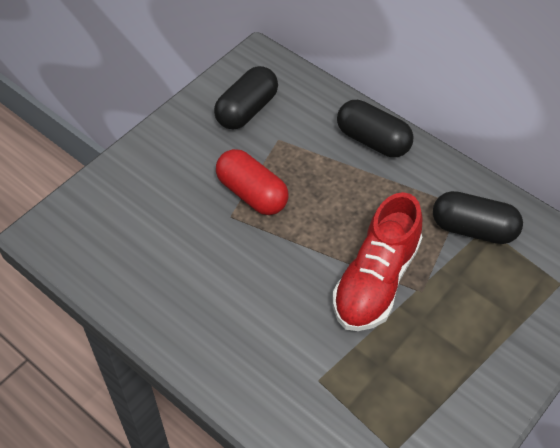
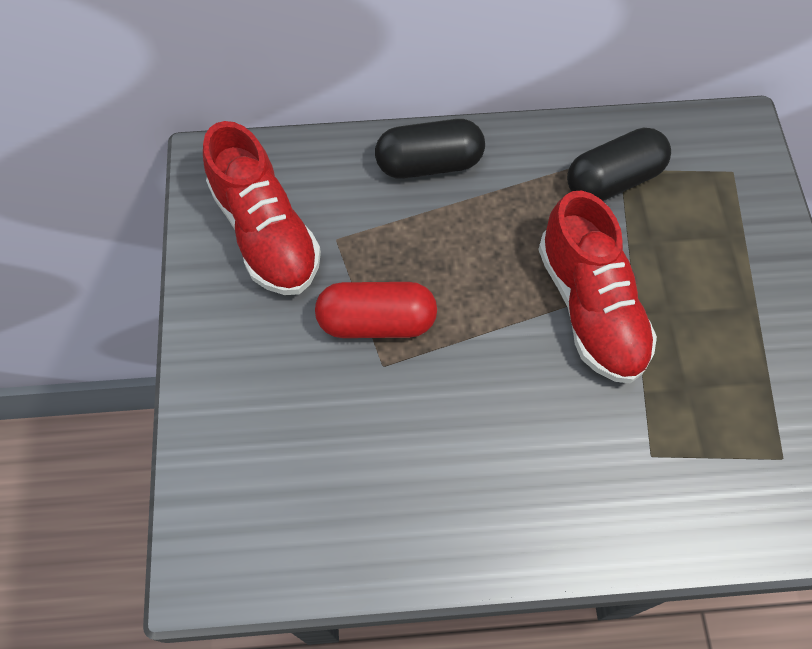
camera: 45 degrees left, 10 degrees up
black capsule [214,66,278,130] -> red shoe [203,121,321,295]

